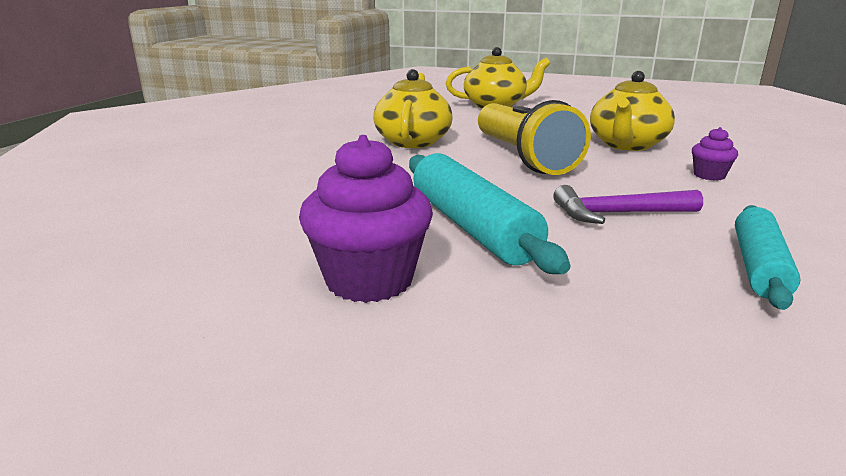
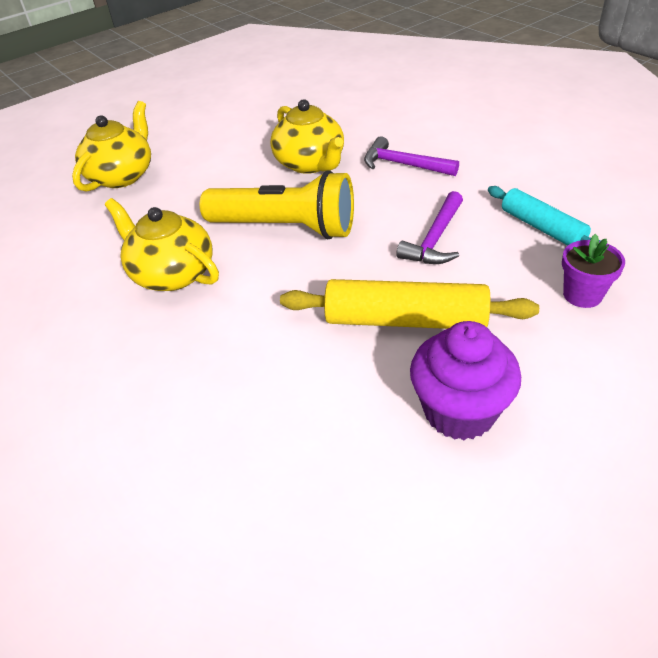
camera: 55 degrees left, 20 degrees up
turquoise rolling pin [409,153,570,274] -> yellow rolling pin [280,279,539,329]
purple cupcake [692,127,738,181] -> purple hammer [364,136,459,176]
none -> purple flower pot [562,234,625,308]

